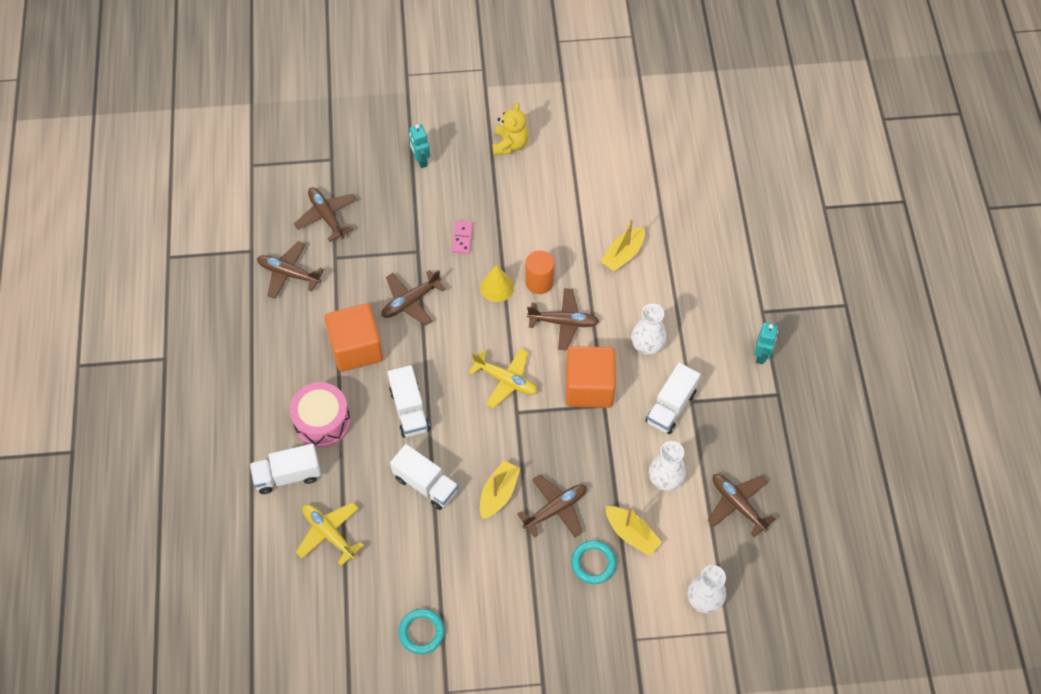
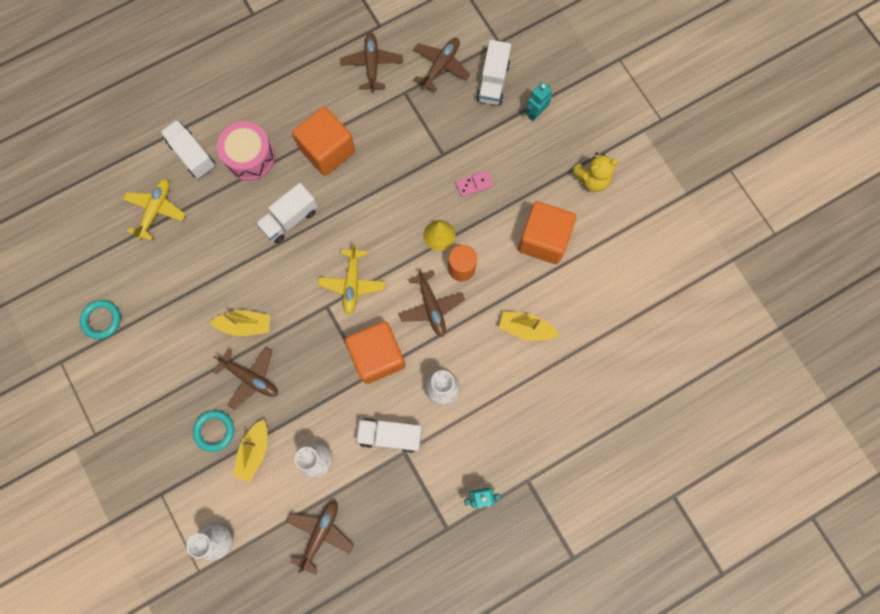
camera: 65 degrees right, 15 degrees up
brown plane [381,270,446,326] -> none
white truck [390,444,458,510] -> white truck moved to [477,40,511,105]
none -> orange cube [518,201,576,264]

